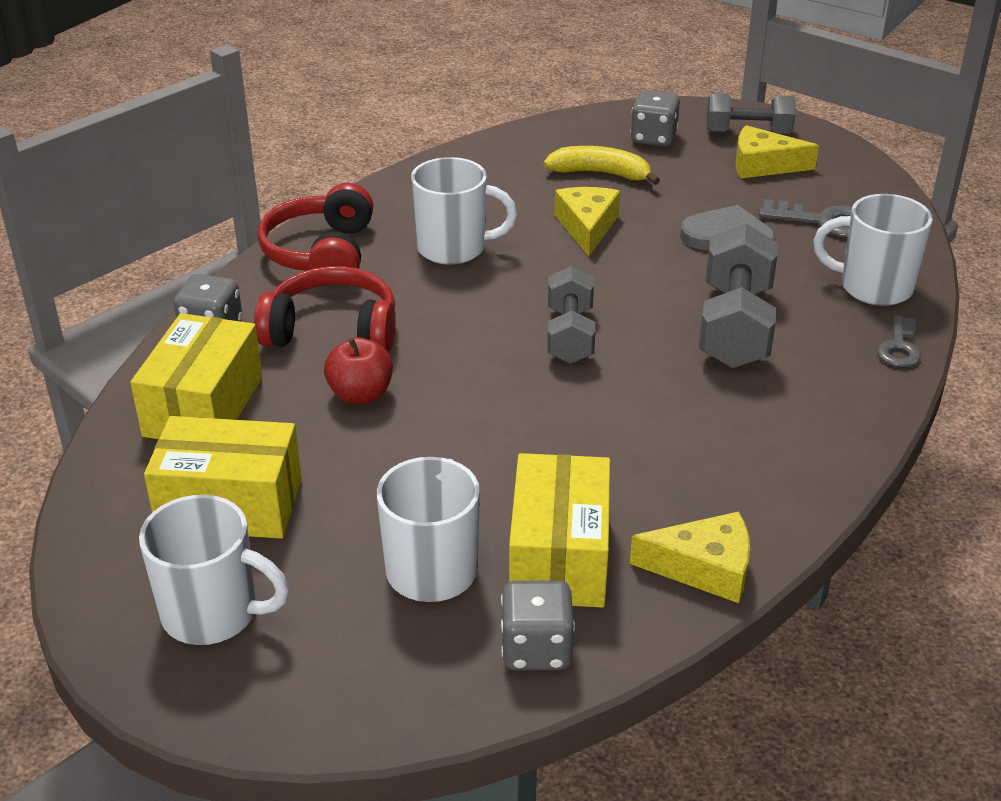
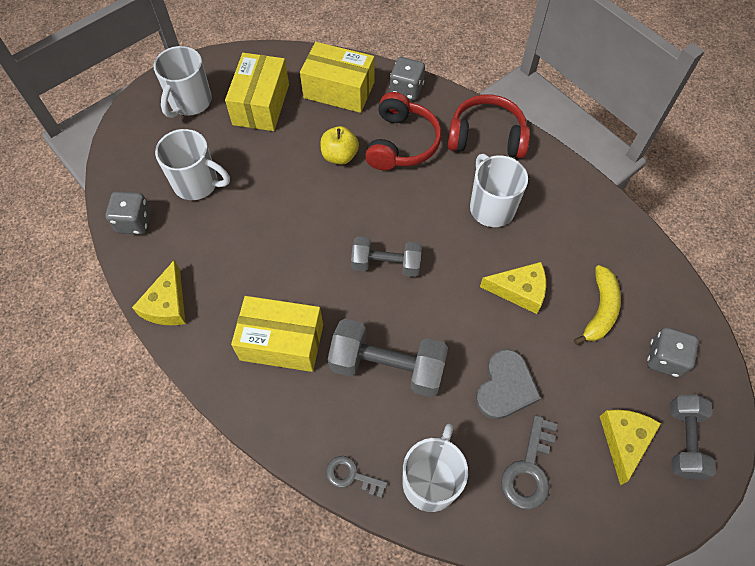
camera: 95 degrees right, 25 degrees up
red apple [324,337,393,404] -> yellow apple [320,126,359,165]
white mug [411,157,517,265] -> white mug turned 150 degrees clockwise [470,154,528,227]
yellow box [509,453,610,608] -> yellow box moved to [231,296,323,372]

